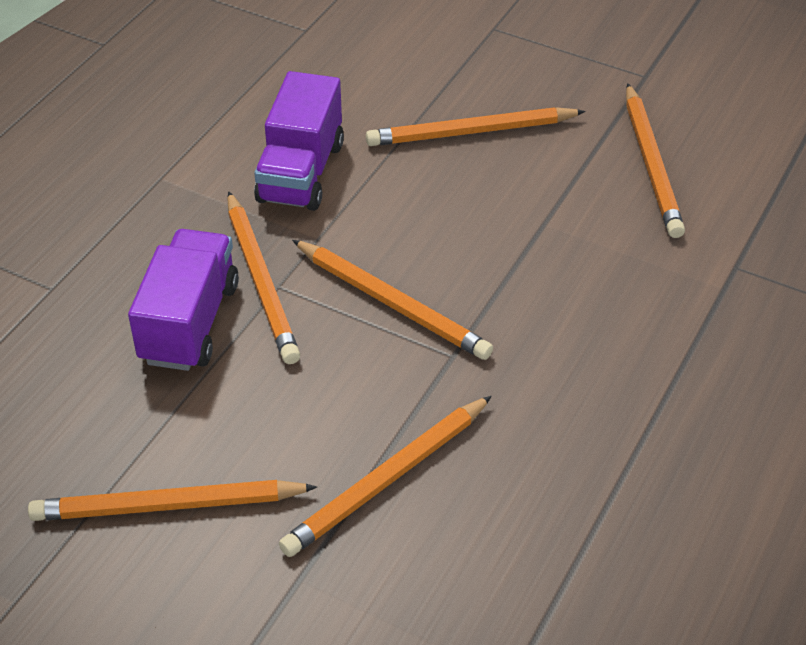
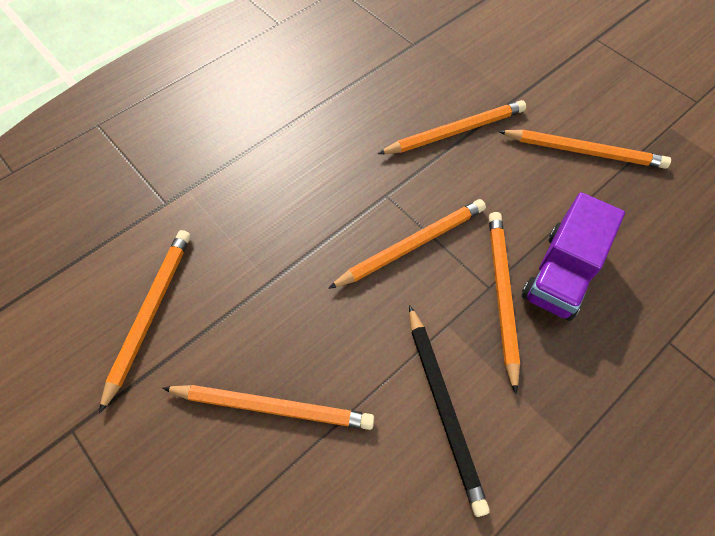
camera: 160 degrees left, 15 degrees up
purple truck [254,71,344,211] -> black pencil [409,305,490,517]
orange pencil [292,240,493,360] -> orange pencil turned 90 degrees clockwise [328,199,486,289]

